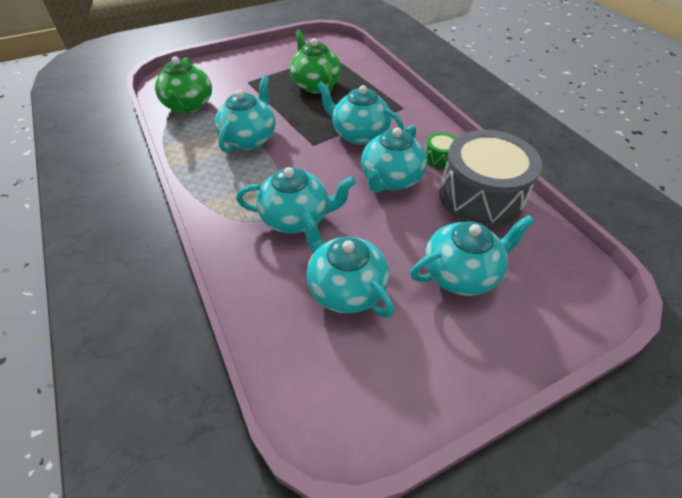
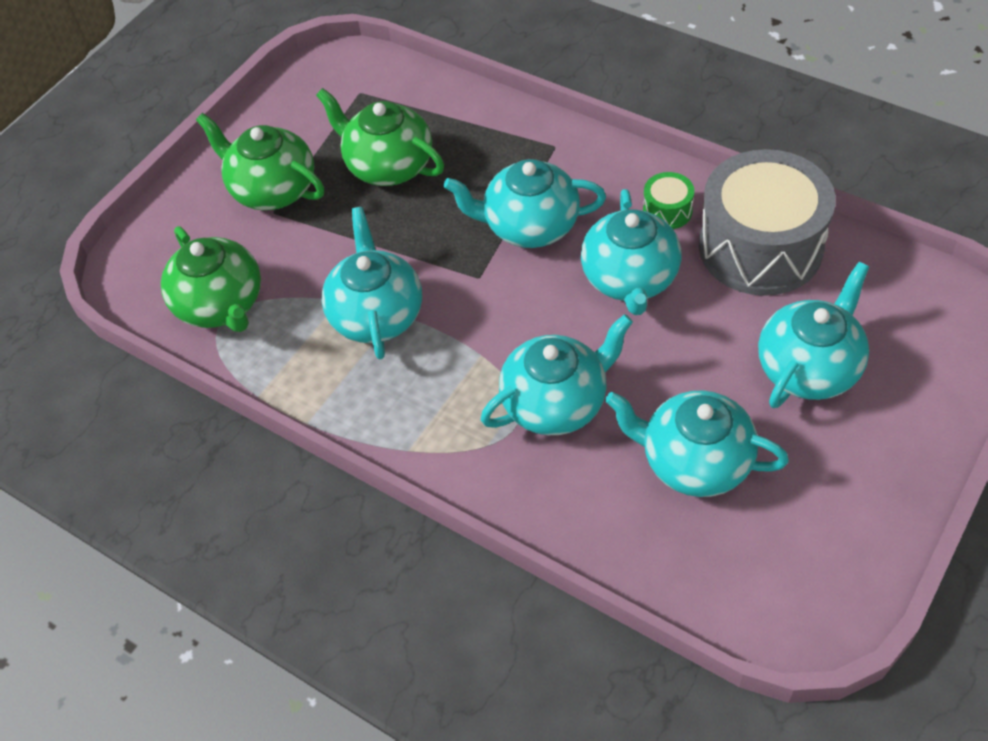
camera: 25 degrees left, 5 degrees up
none -> green teapot [196,113,324,210]

